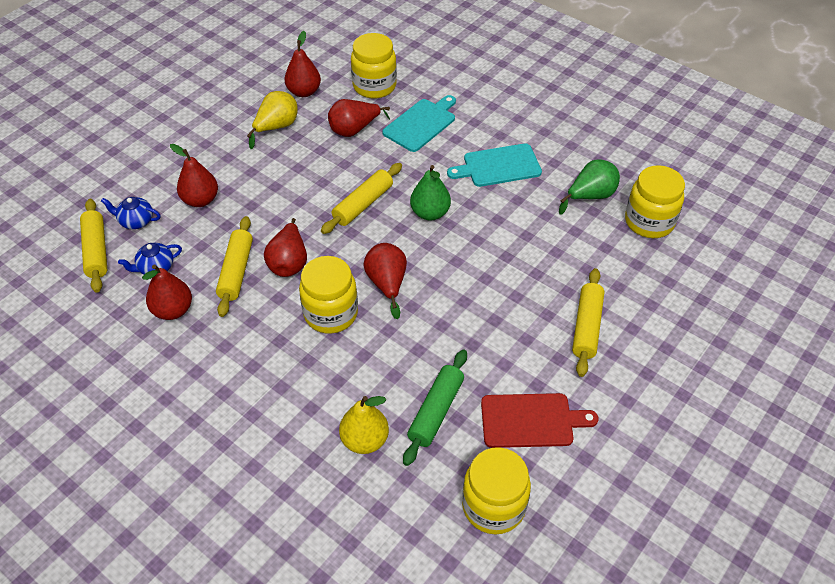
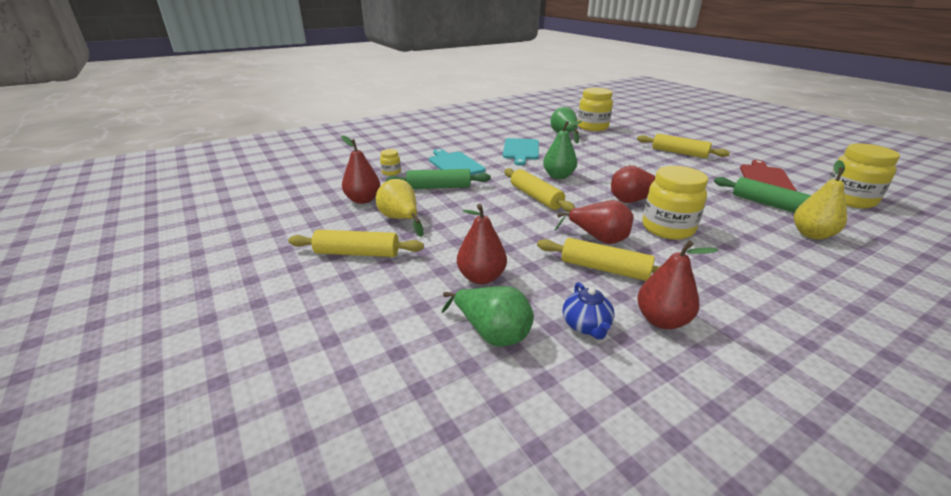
camera: 70 degrees left, 20 degrees down
yellow rolling pin [80,199,107,293] -> yellow rolling pin moved to [288,230,424,257]
blue teapot [101,197,161,229] -> green pear [442,286,534,347]
red pear [328,99,390,137] -> green rolling pin [386,169,491,189]
yellow jar [351,33,397,99] -> yellow jar [380,149,401,176], size x0.47

